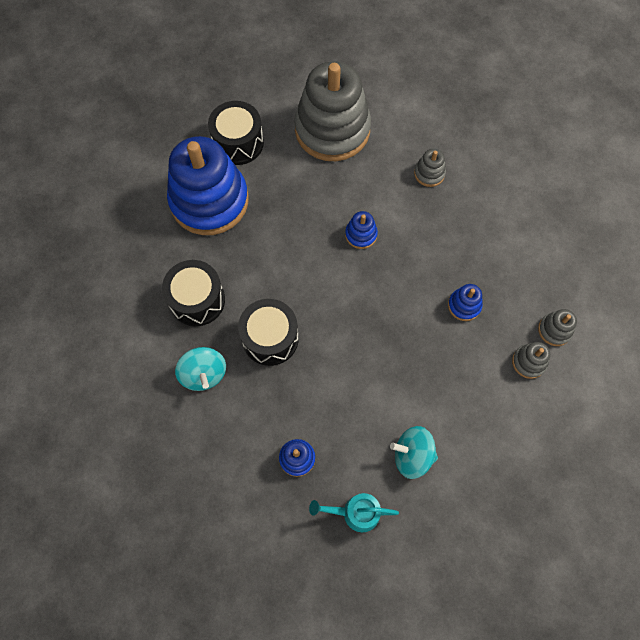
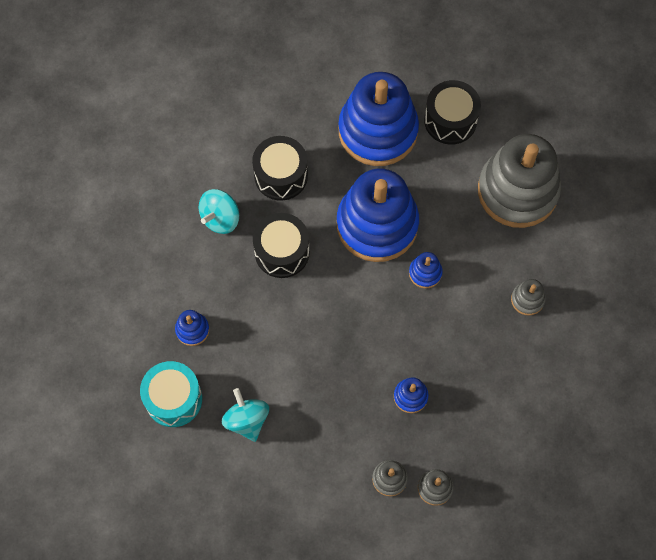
camera: 60 degrees right, 0 degrees up
turquoise watering can [309,493,399,532] -> turquoise drum [140,361,202,427]
none -> blue stacking toy [337,168,419,262]

